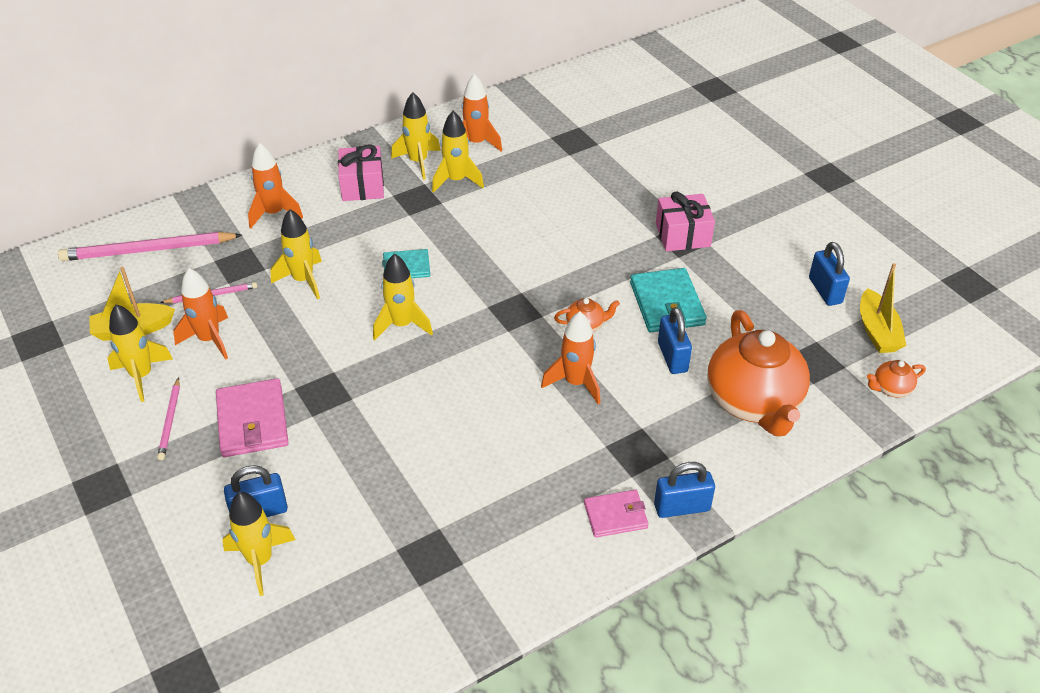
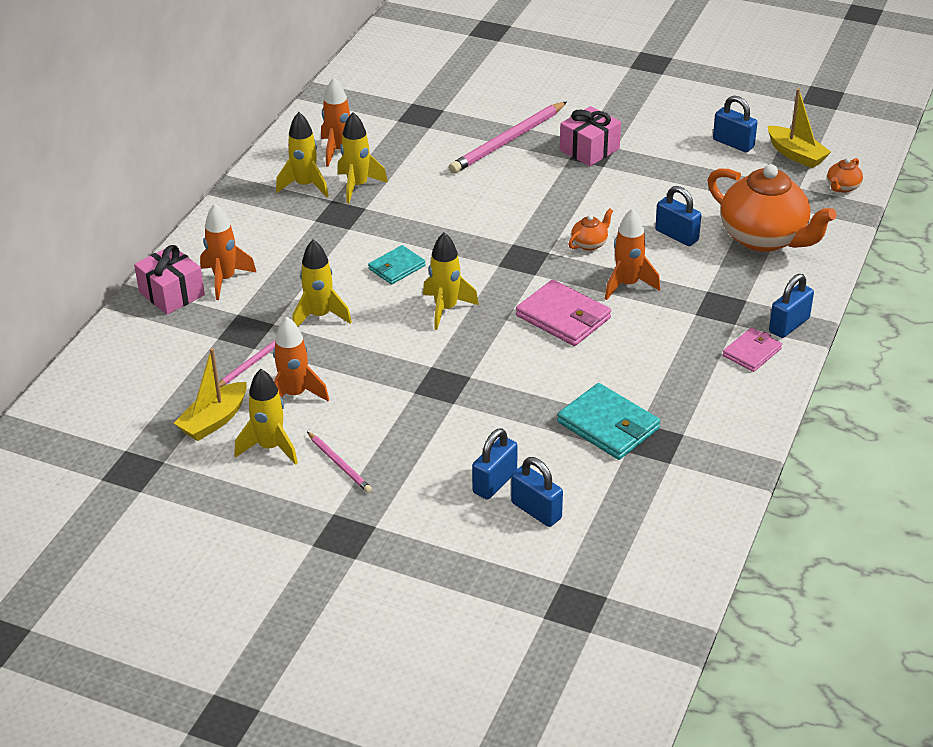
camera: 35 degrees left, 5 degrees down
pink pencil [58,232,242,261] -> pink pencil moved to [449,102,567,173]
pink wallet [216,378,289,457] -> pink wallet moved to [516,280,611,346]
yellow rocket [222,492,296,596] -> blue padlock [511,457,563,527]
pink gift [338,145,384,201] -> pink gift moved to [134,245,205,315]
turquoise wallet [630,268,707,332] -> turquoise wallet moved to [557,383,660,460]

